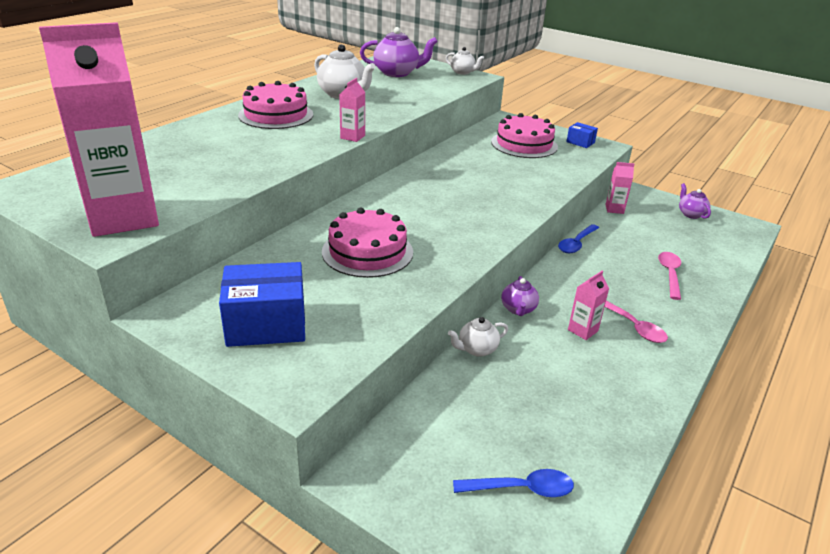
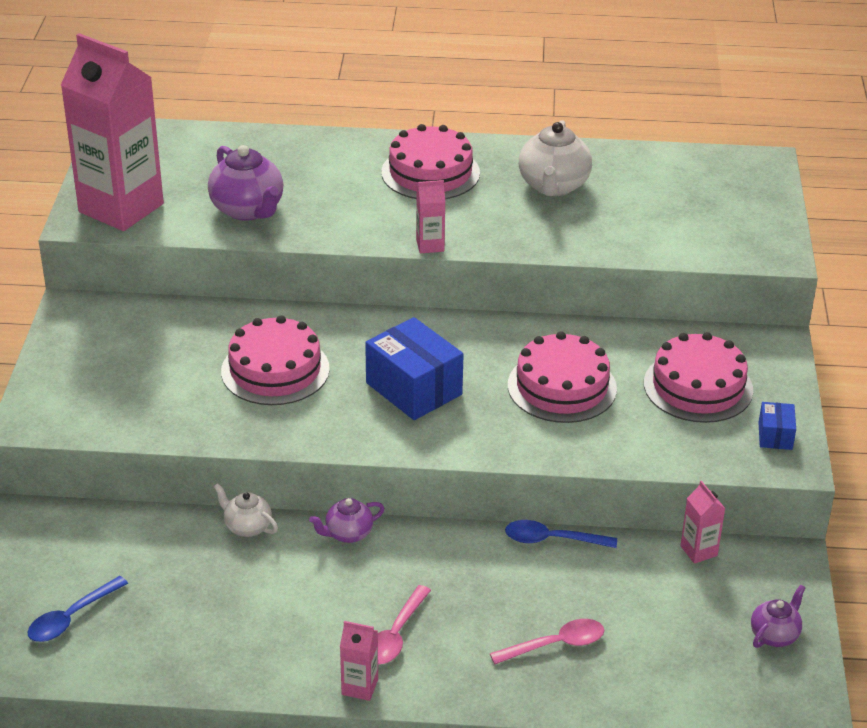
camera: 60 degrees right, 5 degrees up
blue box [219,262,305,347] -> blue box moved to [365,317,464,420]
purple teapot [360,27,438,77] -> purple teapot moved to [208,145,283,221]
white teapot [446,47,484,75] -> none
blue spoon [453,469,574,497] -> blue spoon turned 75 degrees clockwise [28,576,128,642]
pink carton [568,271,609,340] -> pink carton moved to [340,621,378,701]
none -> pink cake [508,331,617,423]

